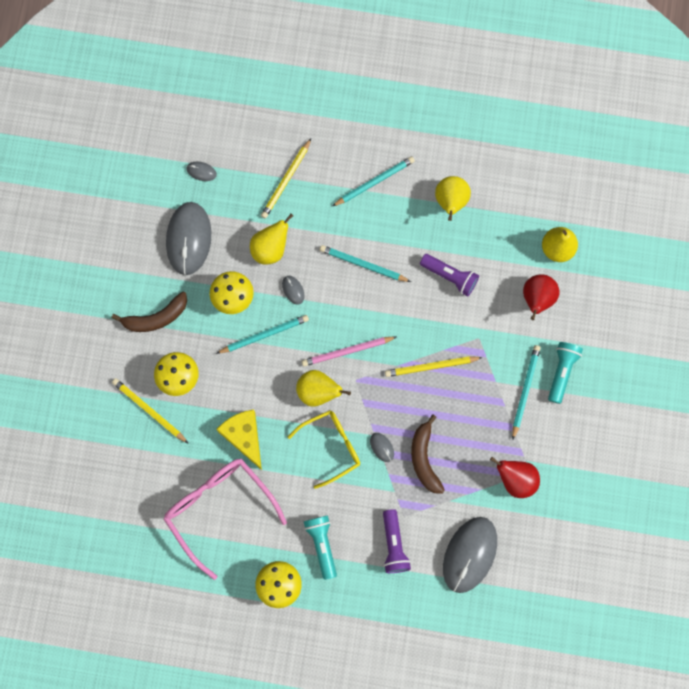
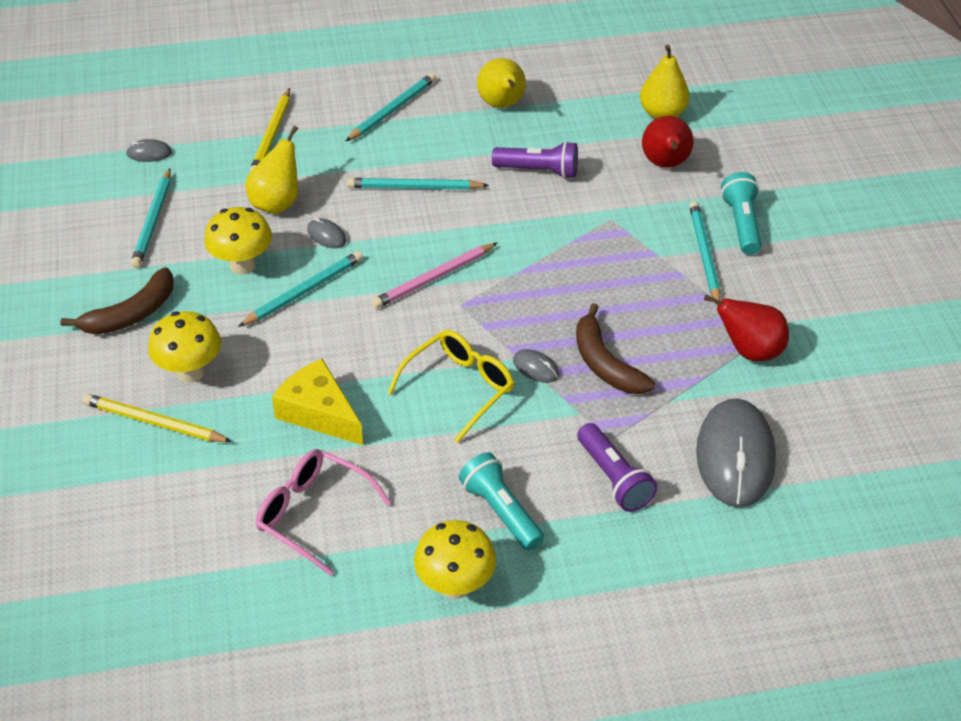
camera: 20 degrees left, 30 degrees down
pink glasses [164,459,287,580] -> pink glasses [256,449,391,576], size x0.66
grey mouse [166,202,211,275] -> turquoise pencil [131,168,171,268]
yellow pear [296,370,351,407] -> none
yellow pencil [385,356,483,377] -> none

